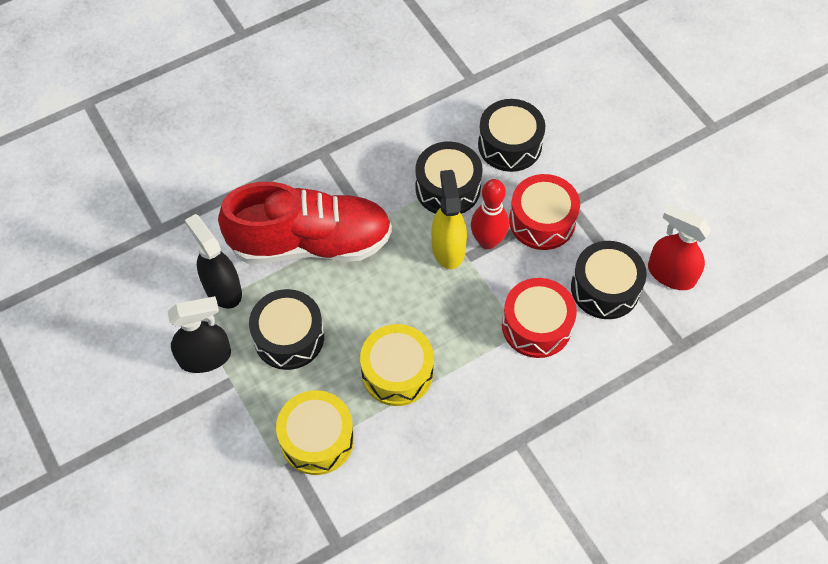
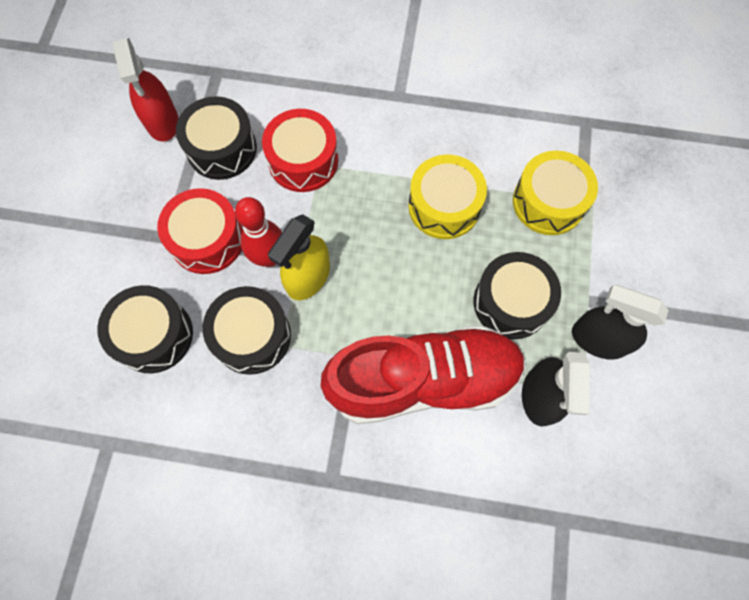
camera: 140 degrees left, 10 degrees up
red shoe [218,182,392,264] -> red shoe turned 135 degrees clockwise [321,325,526,424]

